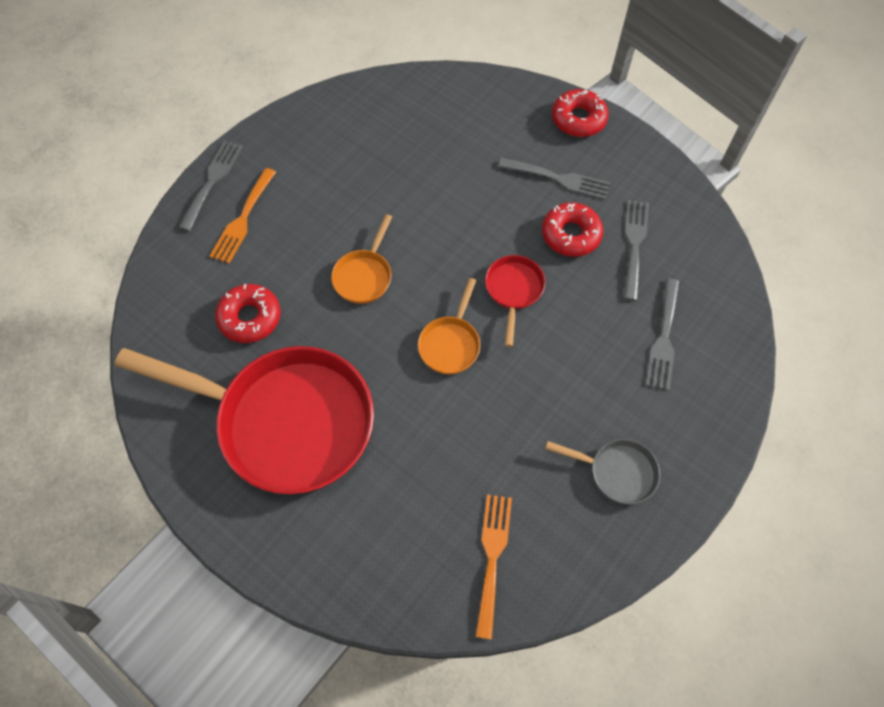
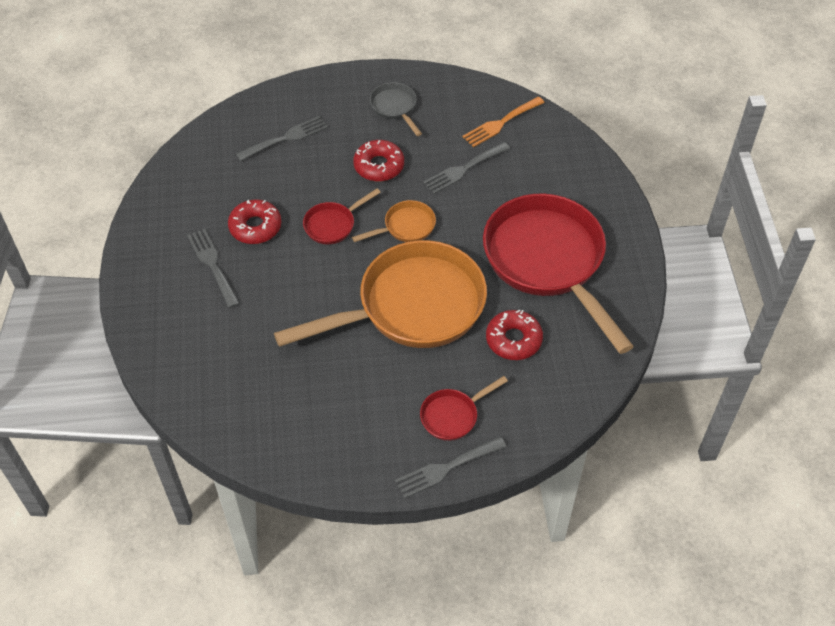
camera: 135 degrees left, 10 degrees down
orange fork [210,168,276,263] -> red pan [420,376,508,441]
orange pan [331,214,392,304] -> orange pan [274,240,487,348], size x2.35
red donut [552,89,609,137] -> red donut moved to [353,140,404,181]
grey fork [624,200,649,301] -> grey fork moved to [423,142,510,194]

